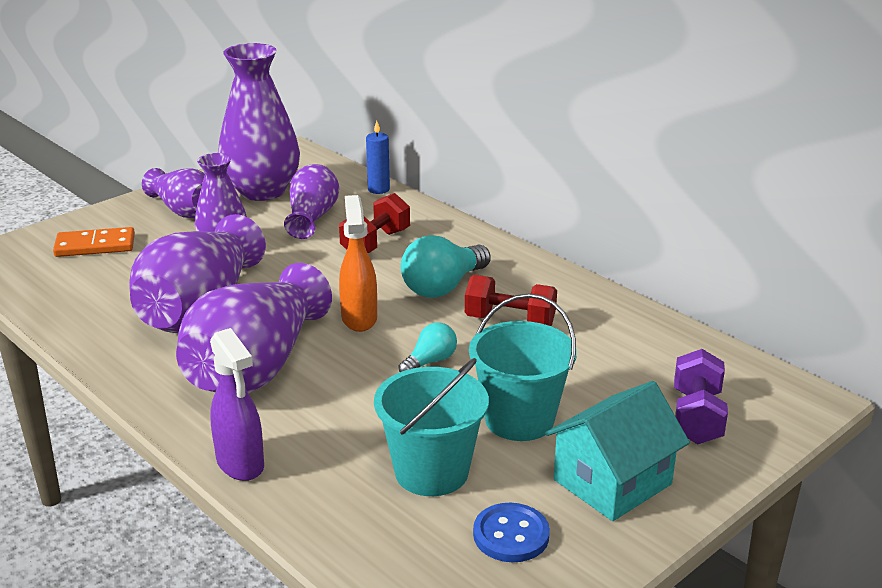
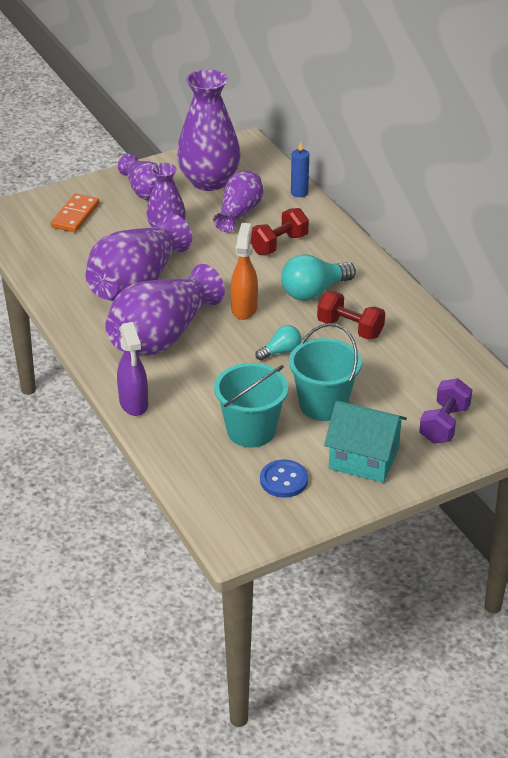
camera: 15 degrees right, 10 degrees up
orange domino [53,227,135,257] -> orange domino turned 75 degrees counterclockwise [51,193,99,233]
turquoise house [545,381,690,521] -> turquoise house turned 45 degrees clockwise [324,401,407,483]

